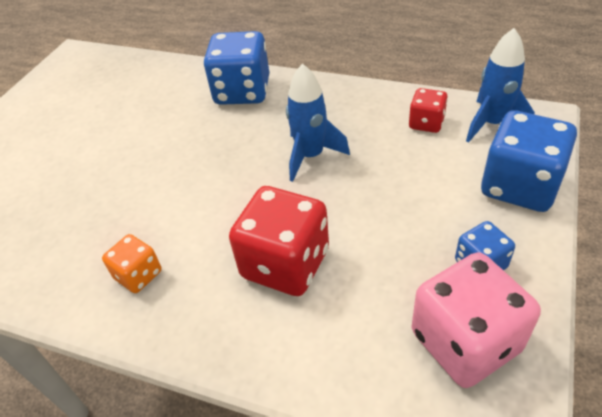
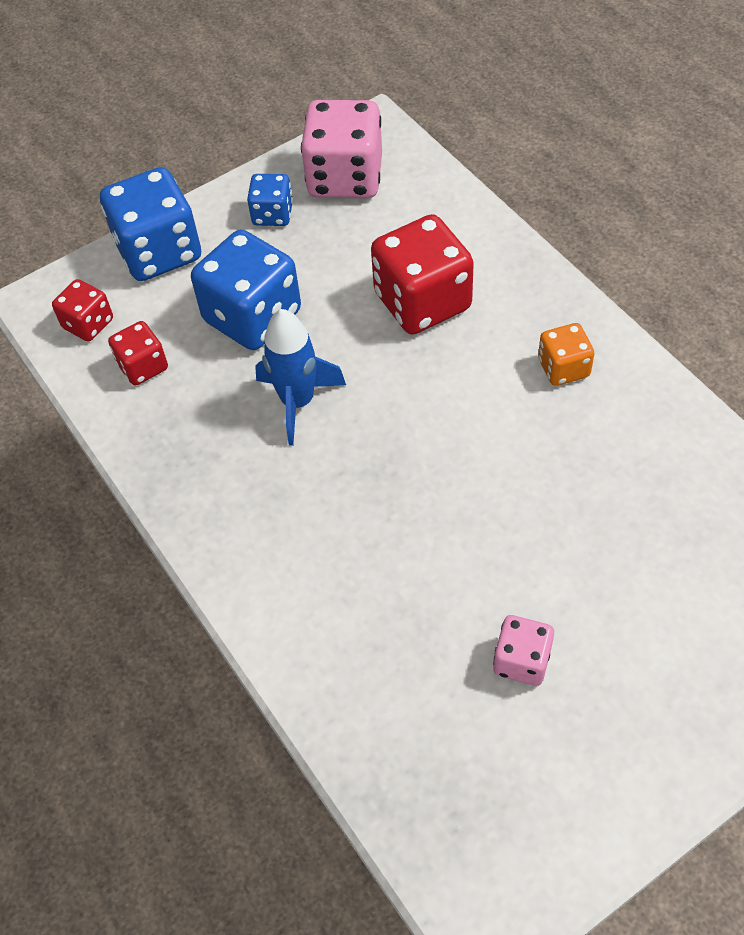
camera: 145 degrees left, 10 degrees up
blue dice [204,31,269,105] -> blue dice moved to [191,229,301,350]
blue rocket [466,28,535,142] -> red dice [52,279,113,342]
none -> pink dice [493,615,554,686]

